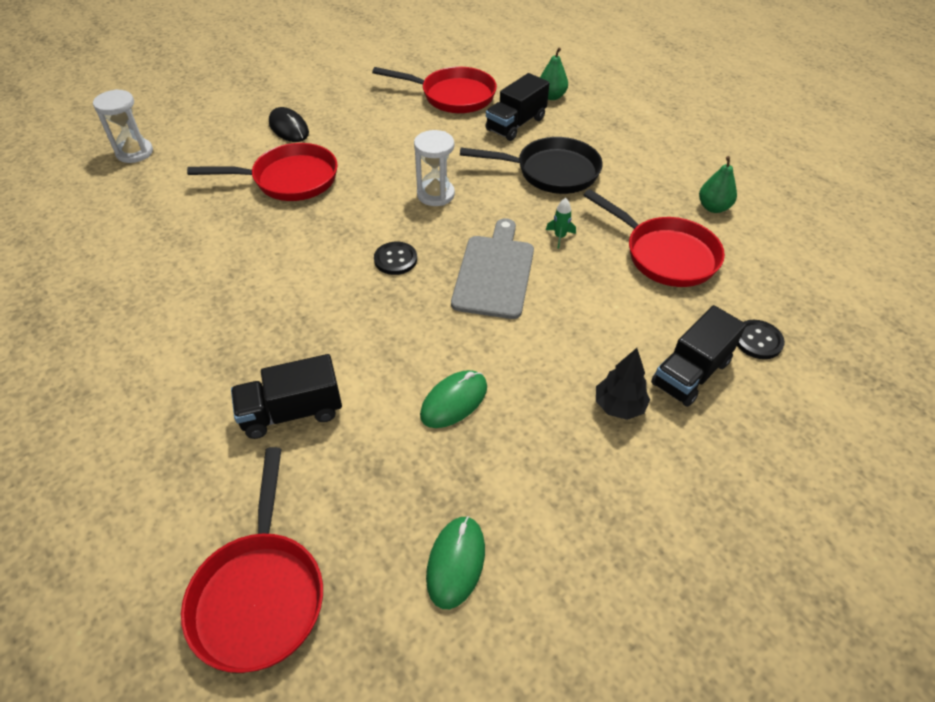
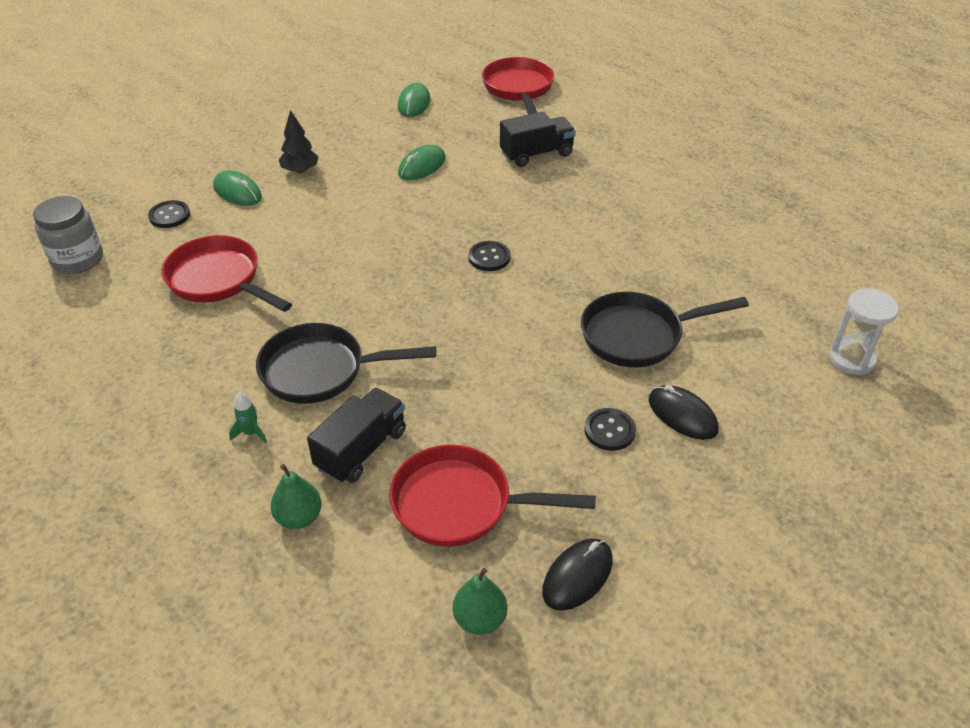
camera: 175 degrees right, 5 degrees down
red pan [187,143,338,201] -> black pan [581,292,749,367]
white hourglass [414,130,455,206] -> none
grey cutting board [451,218,534,319] -> none
green rocket [546,198,576,249] -> green rocket moved to [229,393,267,443]
black truck [651,305,746,407] -> green mouse [213,170,262,206]
green pear [699,156,737,213] -> green pear moved to [453,568,507,635]
none -> grey jar [33,196,103,274]
none -> black mouse [542,539,613,611]
none -> black button [584,408,636,451]

